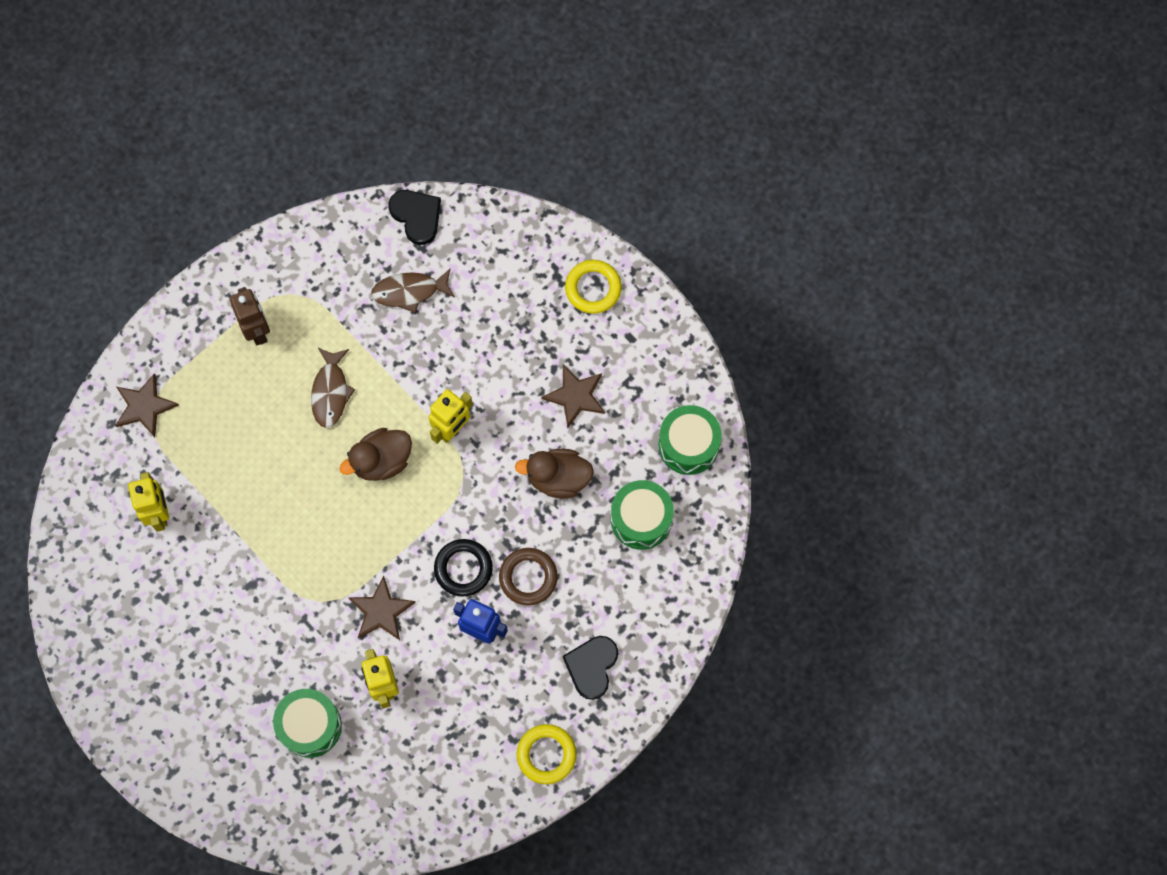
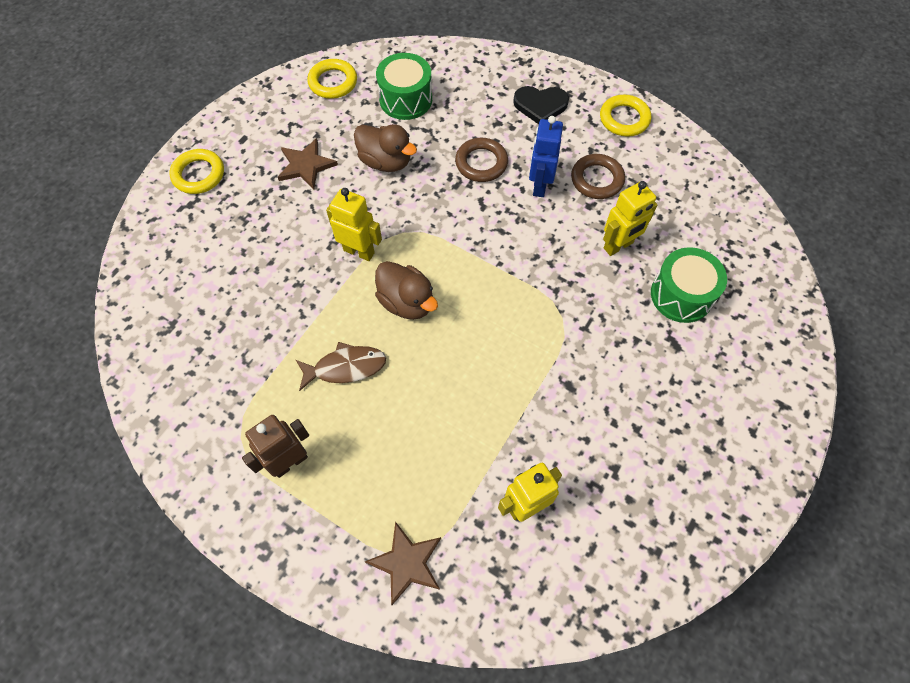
camera: 105 degrees left, 10 degrees down
brown star [349,576,416,640] -> none
brown fish [371,268,455,313] -> none
black heart [388,190,441,245] -> none
black ring [434,539,493,597] -> none
brown duck [515,449,594,498] -> brown duck turned 45 degrees counterclockwise [354,124,417,172]
green drum [658,405,722,475] -> yellow ring [307,59,357,99]
none -> brown ring [571,154,625,199]

